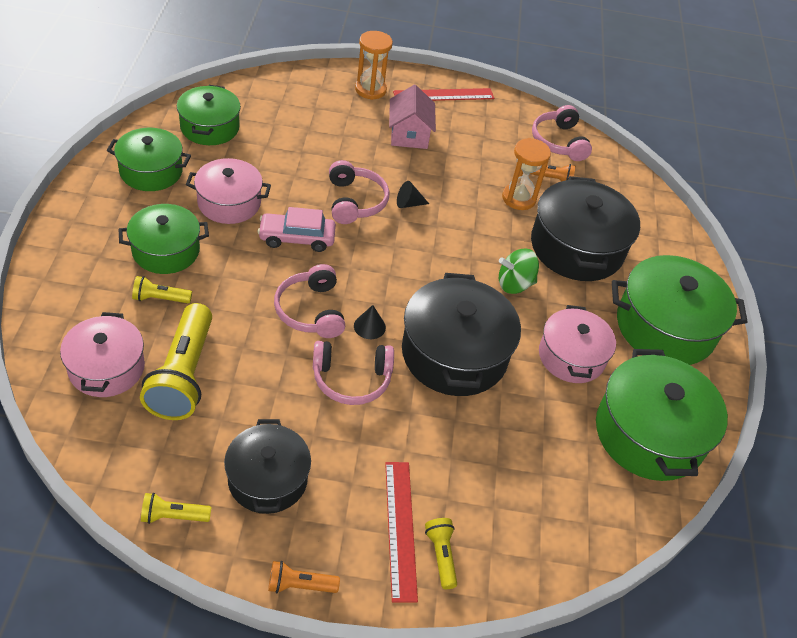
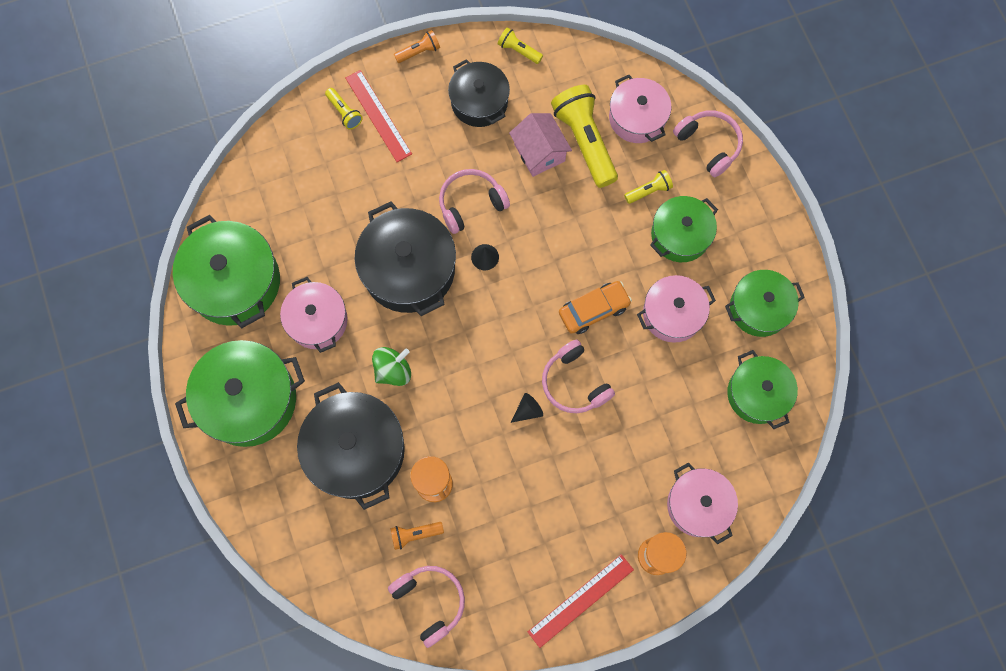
camera: 160 degrees right, 25 degrees up
yellow flashlight [141,493,211,524] -> yellow flashlight turned 120 degrees counterclockwise [498,27,543,64]
pink car [258,207,336,252] -> orange car [559,281,632,334]
pink headphones [274,264,345,338] -> pink headphones moved to [673,110,743,177]
pink house [389,85,436,149] -> pink house moved to [509,113,572,177]
none -> pink pot [667,462,738,544]

